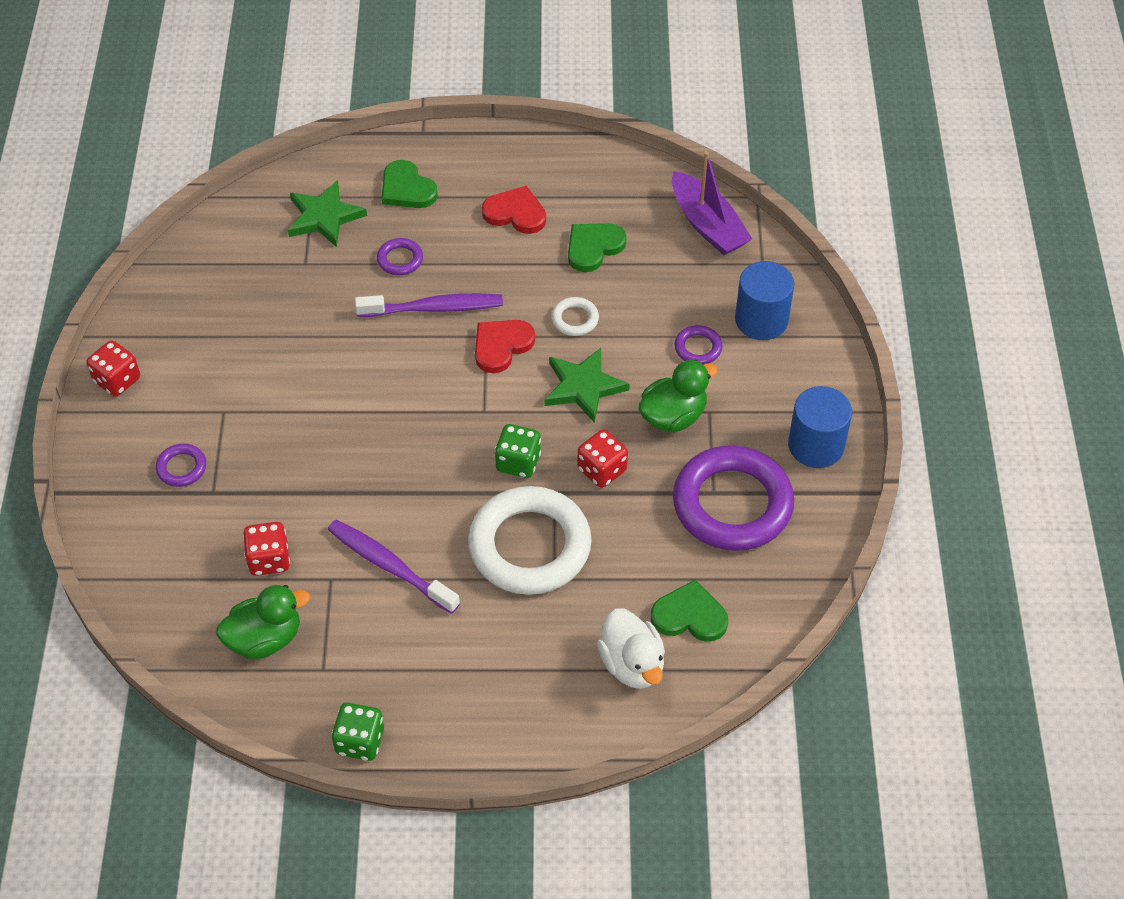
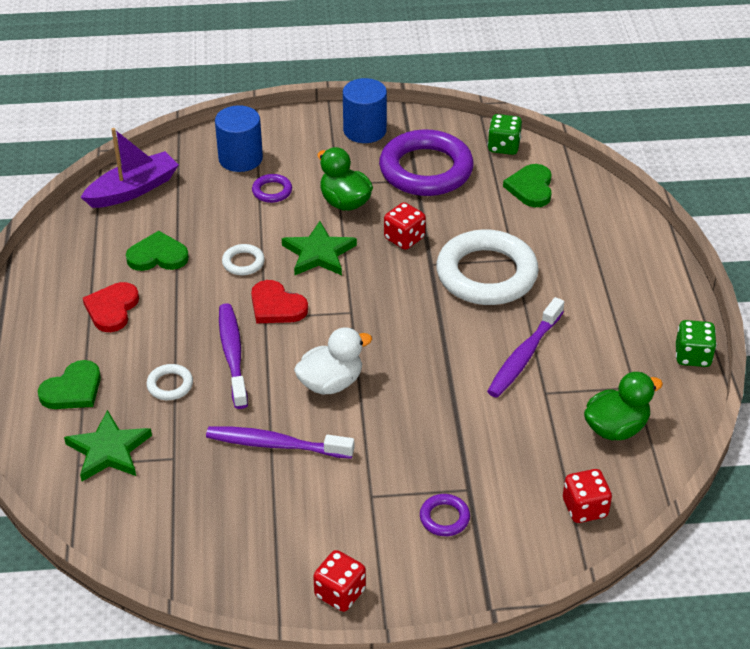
camera: 95 degrees left, 10 degrees down
green duck [216,585,310,660] -> green duck turned 90 degrees clockwise [584,372,663,440]
red dice [243,522,290,576] -> red dice moved to [563,469,612,523]
purple ring [377,238,423,275] -> white ring [146,364,193,400]
green dice [495,424,541,478] -> green dice moved to [488,114,522,155]
green heart [568,223,627,272] -> green heart turned 135 degrees clockwise [126,231,189,271]
white duck [597,609,665,689] -> white duck moved to [294,328,372,395]
none -> purple toothbrush [206,426,354,459]

